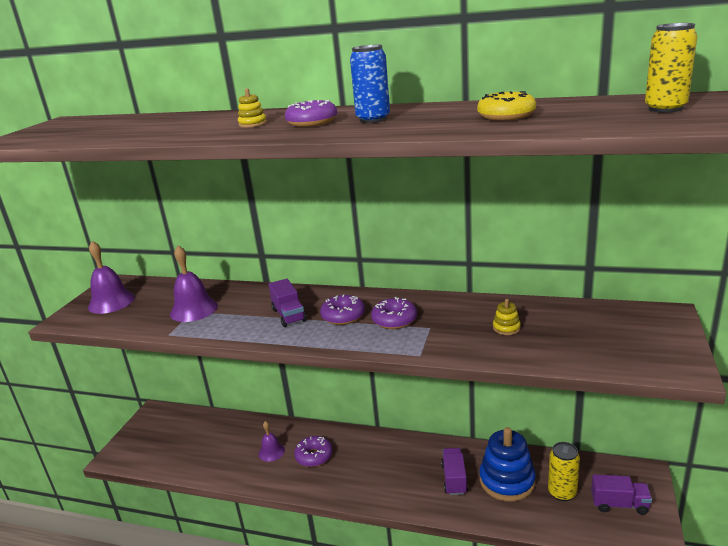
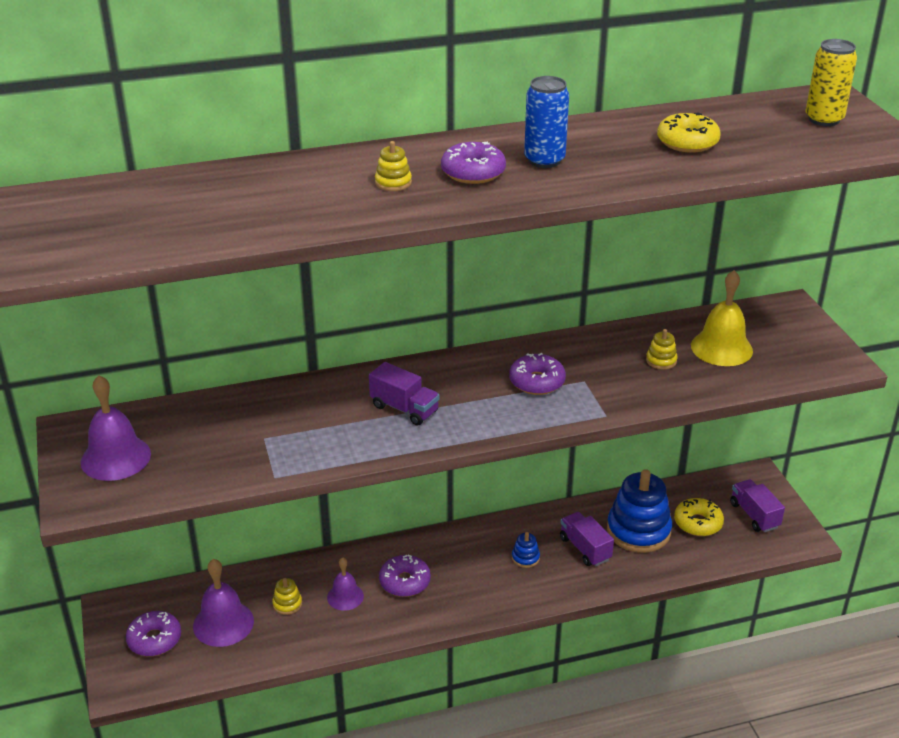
camera: 35 degrees left, 10 degrees up
purple bell [170,245,218,322] -> purple bell moved to [193,559,254,647]
purple donut [320,294,365,325] -> purple donut moved to [126,611,181,656]
yellow can [548,442,580,501] -> yellow donut [674,498,724,536]
purple truck [591,474,652,515] -> purple truck turned 90 degrees counterclockwise [730,479,785,532]
none -> yellow stacking toy [272,578,302,615]
none -> blue stacking toy [512,532,540,568]
none -> yellow bell [691,270,753,366]

